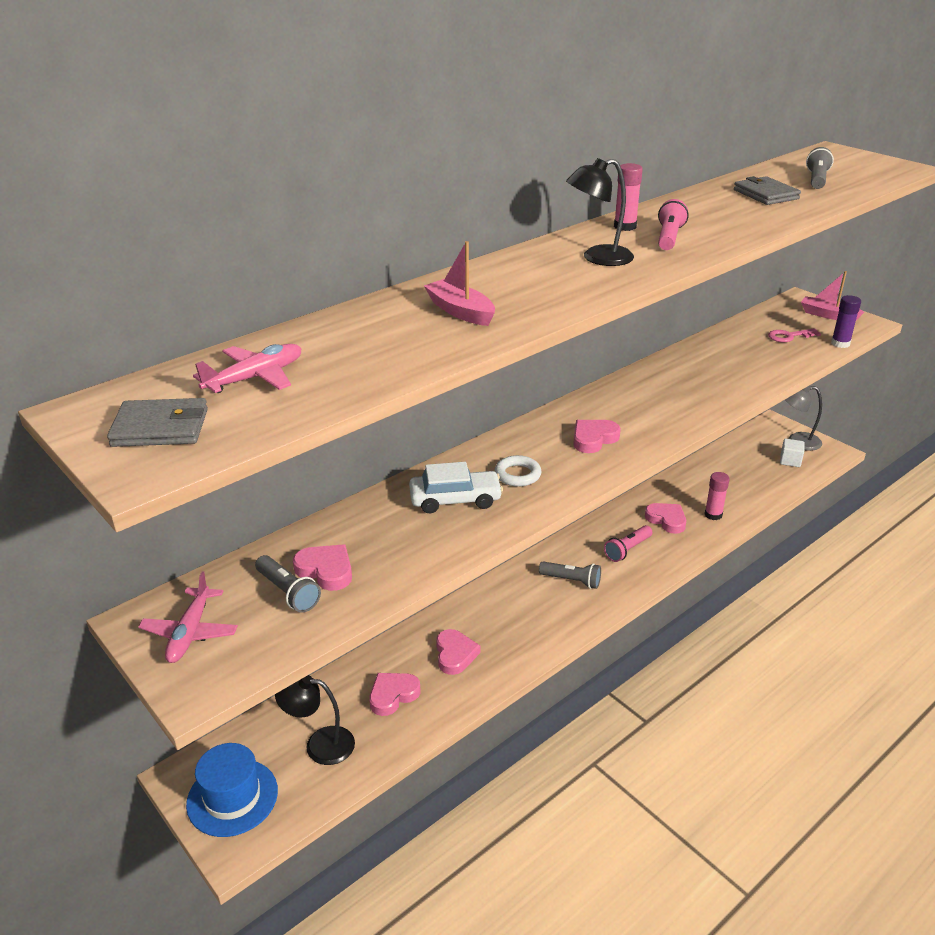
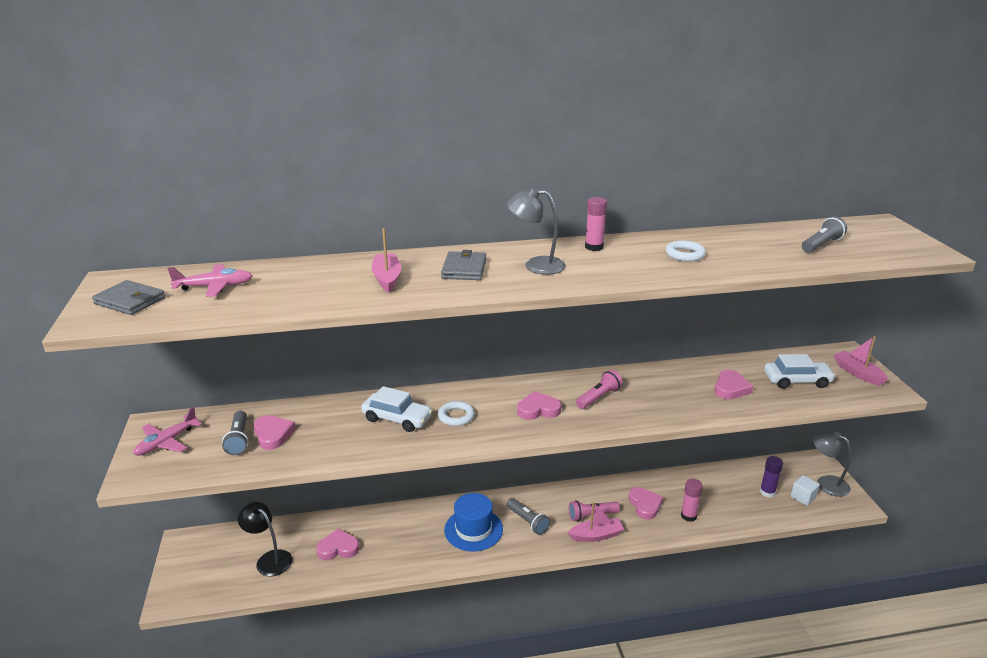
camera: 30 degrees right, 5 degrees down
blue hat [186,743,278,837] -> blue hat moved to [444,493,503,552]
pink heart [436,629,480,675] -> pink heart moved to [714,370,753,399]
black lamp [566,158,634,266] -> grey lamp [507,187,566,275]
pink flashlight [658,199,689,250] -> pink flashlight moved to [576,370,623,409]
grey wallet [734,176,801,205] -> grey wallet moved to [441,250,486,280]
pink key [768,328,821,342] -> white car [764,354,836,389]
purple glue stick [831,295,861,348] -> purple glue stick moved to [760,456,783,498]
none -> pink boat [568,502,624,542]
none -> white ring [666,240,706,262]

